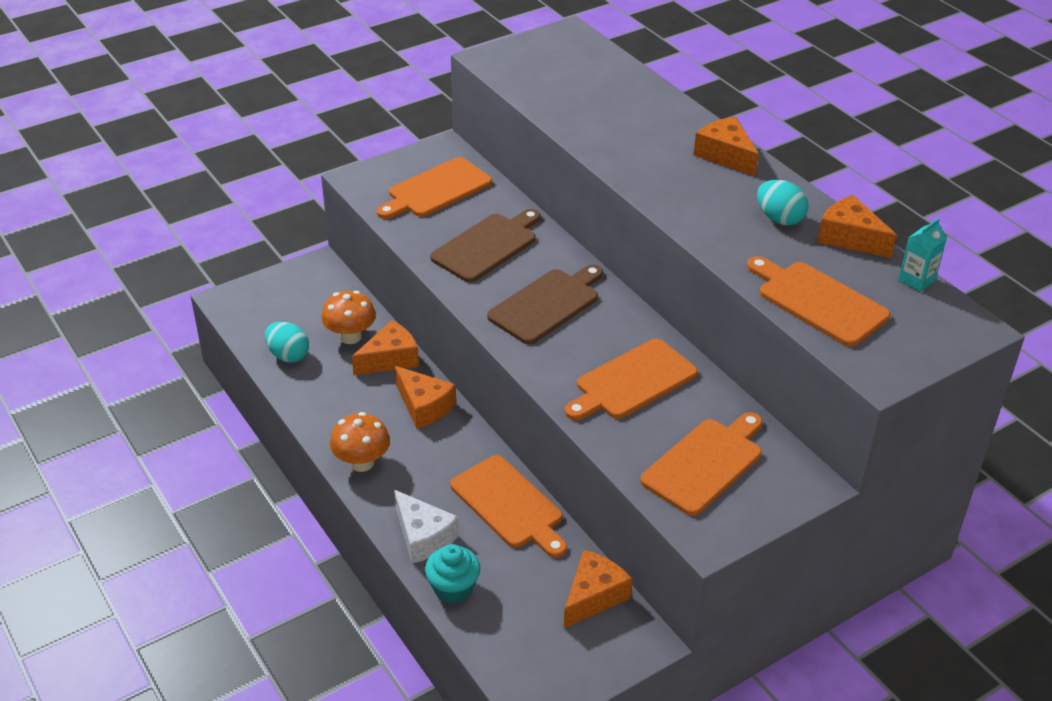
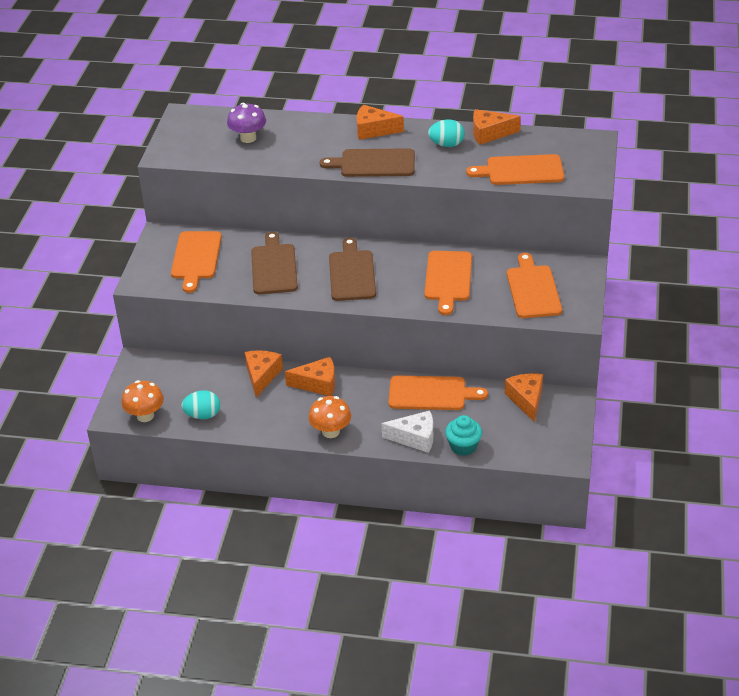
camera: 45 degrees left, 0 degrees up
orange mushroom [321,290,376,344] -> orange mushroom moved to [121,380,164,422]
turquoise carton [898,218,947,292] -> none
none -> purple mushroom [227,103,266,143]
none -> brown cutting board [320,148,415,177]

